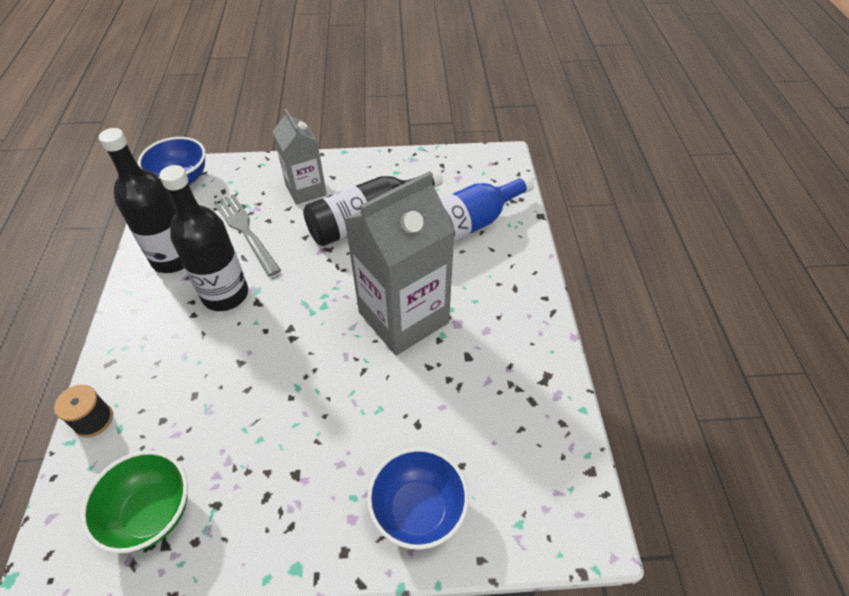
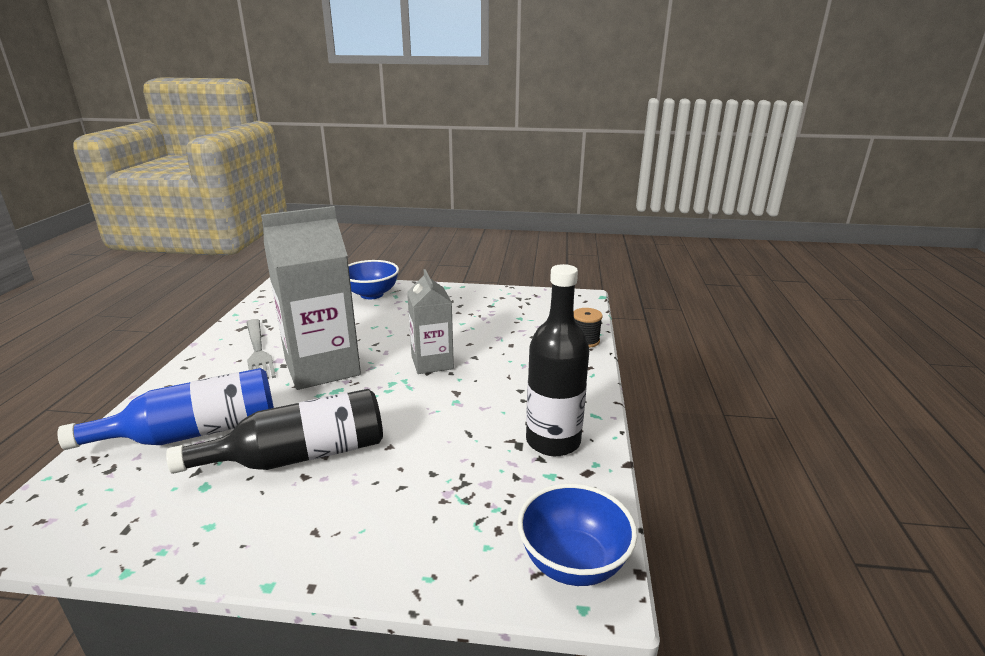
camera: 170 degrees left, 25 degrees down
green bowl [81,450,188,553] -> none
black bottle [159,165,248,311] -> none
grey fork [214,194,281,277] -> grey fork moved to [246,319,276,379]
grey carton [272,109,327,205] -> grey carton moved to [407,269,454,374]

